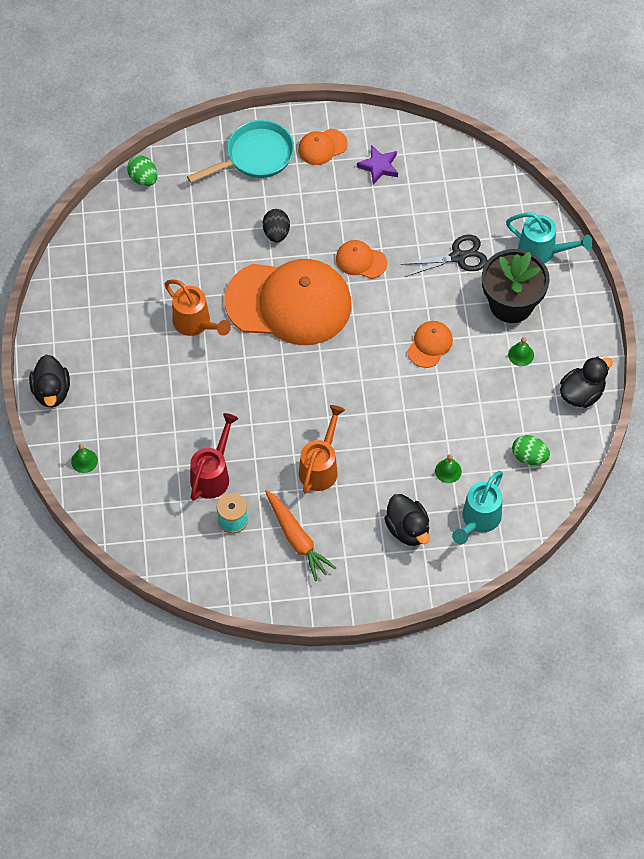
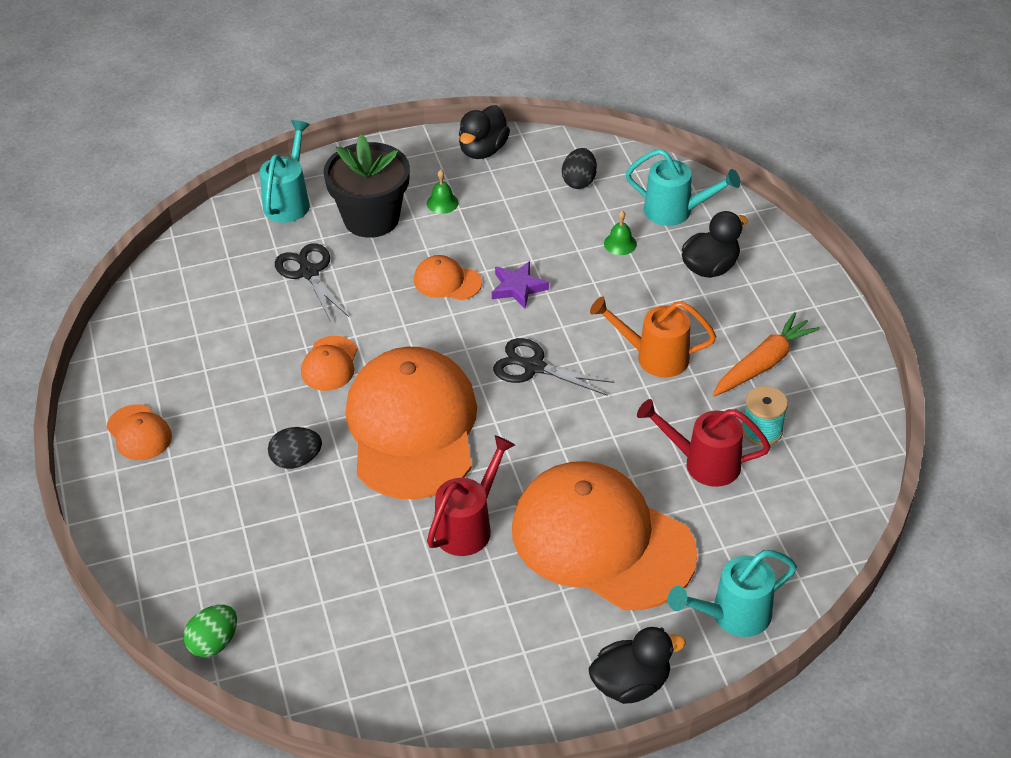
camera: 100 degrees left, 15 degrees down
green bell [71,444,98,473] -> turquoise watering can [668,550,797,637]
orange watering can [165,279,231,336] -> red watering can [427,435,515,556]
turquoise pan [187,120,294,183] -> none
purple star [357,145,398,184] -> purple star moved to [492,261,549,308]
green egg [512,435,550,465] -> black egg [562,148,597,189]
black duck [560,356,613,408] -> black duck turned 105 degrees counterclockwise [459,105,510,159]
none -> black scissors [493,338,614,395]
none -> orange cap [512,461,697,610]

